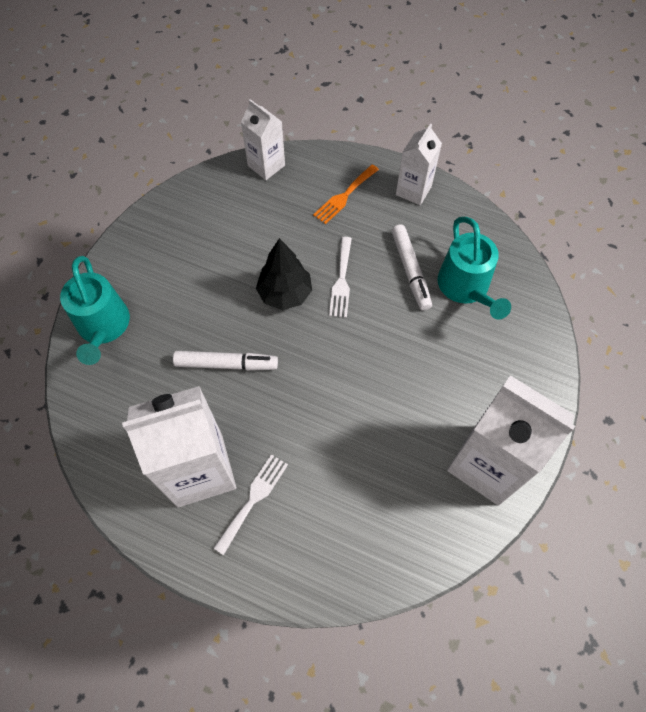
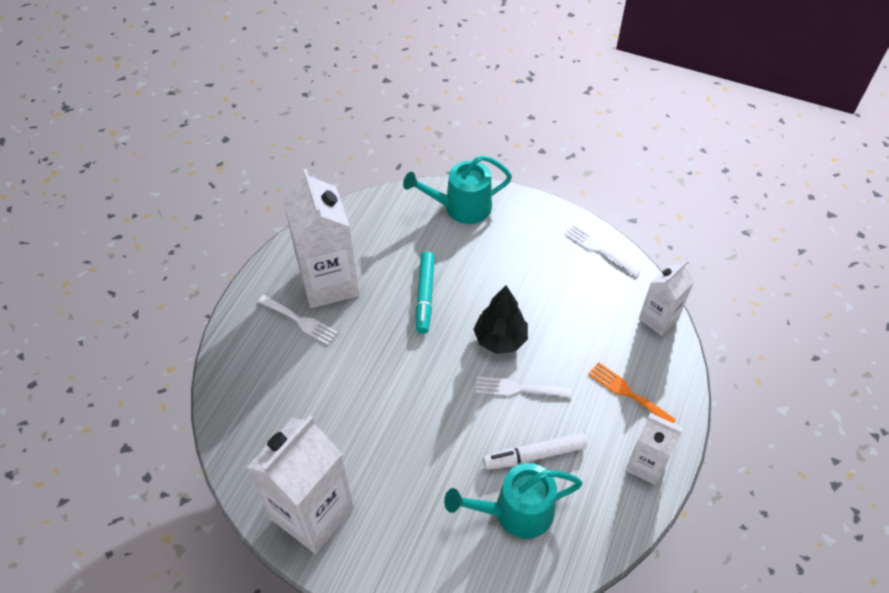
camera: 90 degrees right, 10 degrees down
white marker [173,351,278,371] -> turquoise marker [416,251,435,334]
none -> white fork [564,224,641,277]

